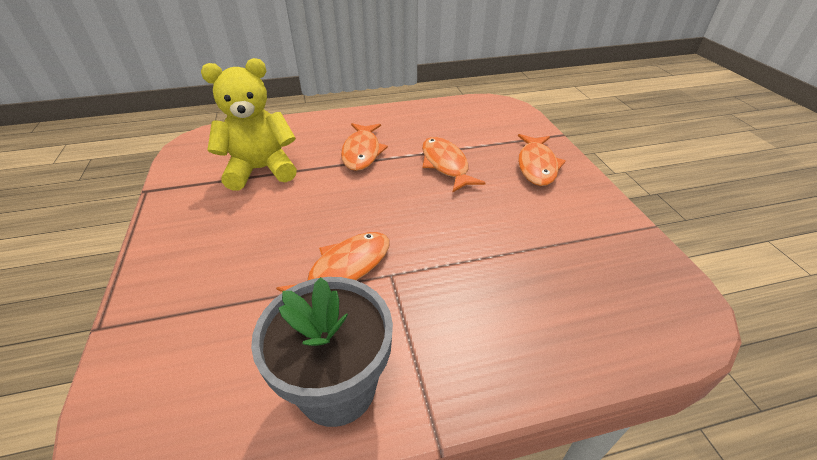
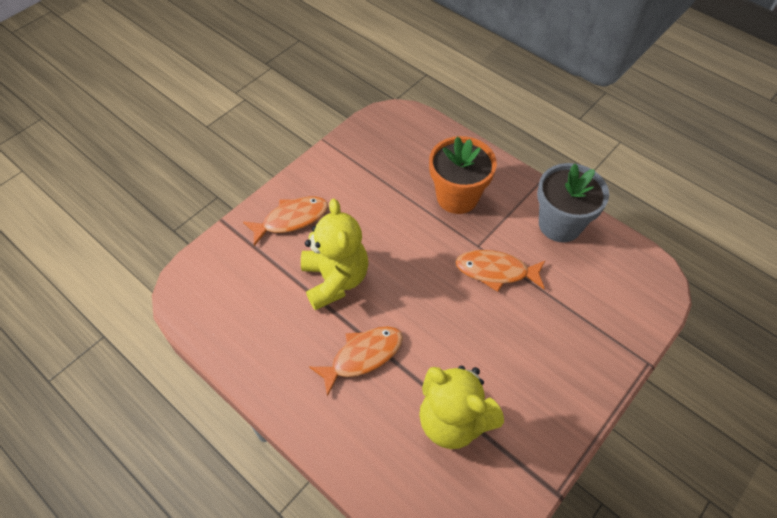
camera: 125 degrees left, 15 degrees up
orange fish [422,137,486,192] -> yellow teddy bear [301,199,368,310]
none -> orange flower pot [429,136,497,214]

